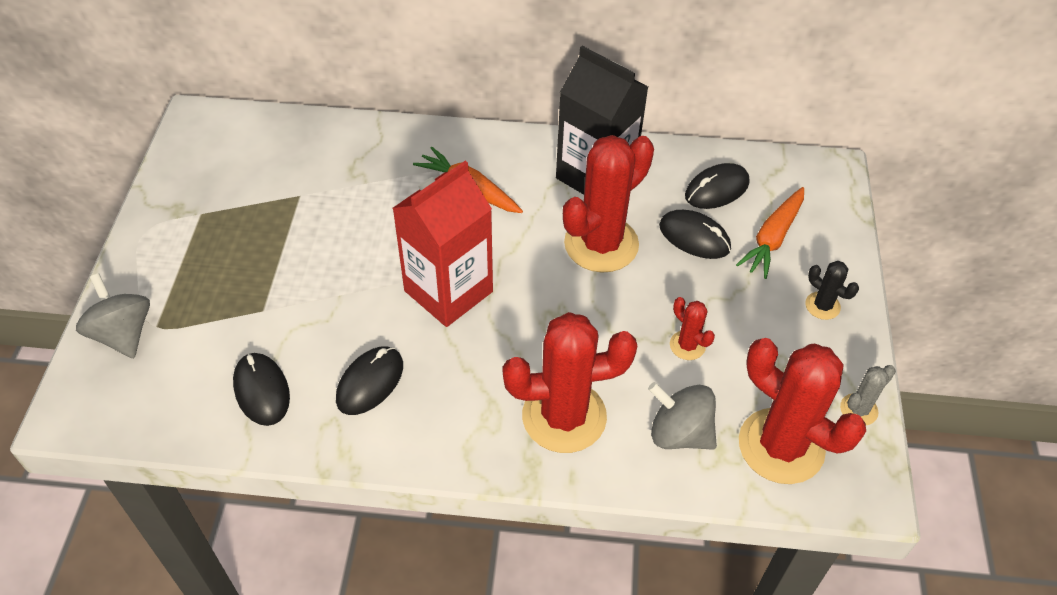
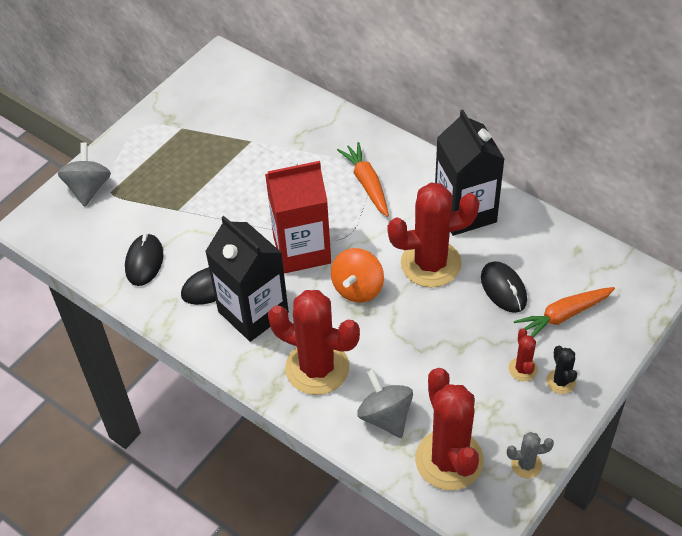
camera: 35 degrees right, 0 degrees up
red cactus [670,297,715,360] -> red cactus moved to [508,329,538,381]
black mouse [685,163,749,209] -> none
none -> black carton [205,216,289,342]
none -> orange spinning top [331,248,384,303]

